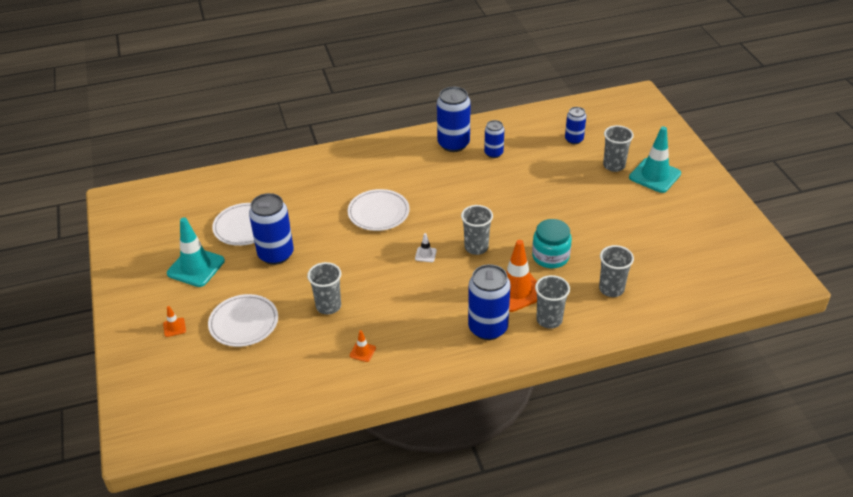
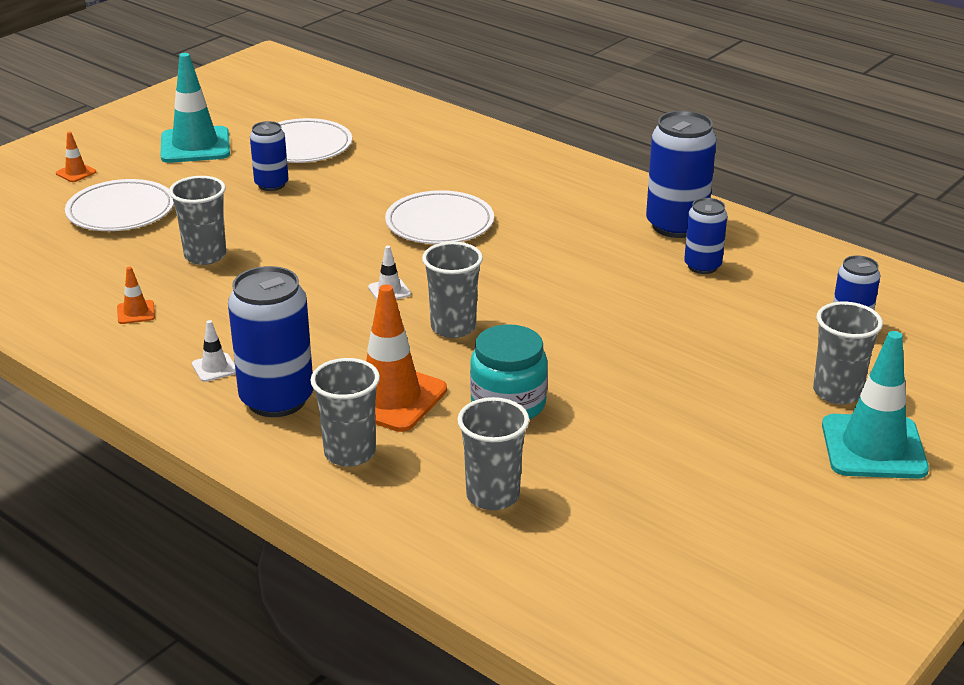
camera: 55 degrees right, 10 degrees down
blue can [249,193,294,265] -> blue can [250,121,289,191], size x0.58
none -> white traffic cone [192,320,236,382]

